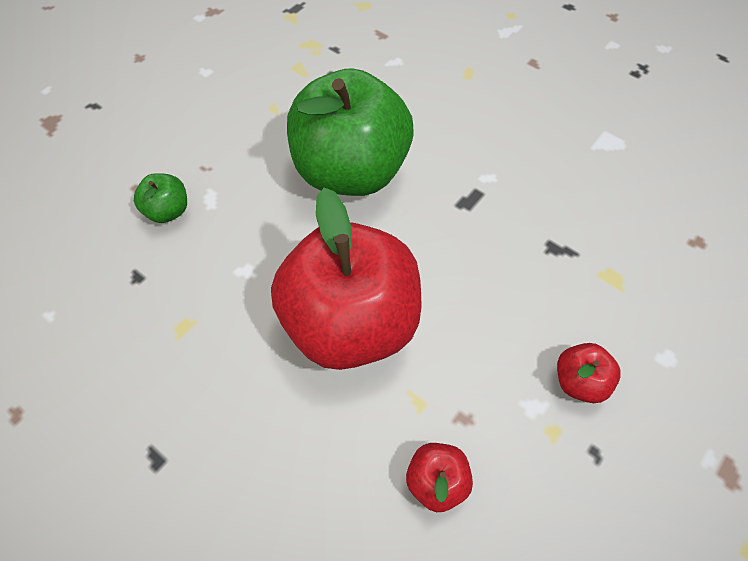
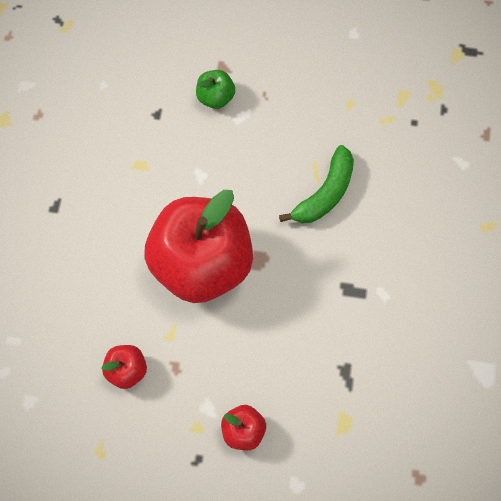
camera: 60 degrees right, 10 degrees up
green apple [287,68,414,196] -> green banana [279,145,354,223]

